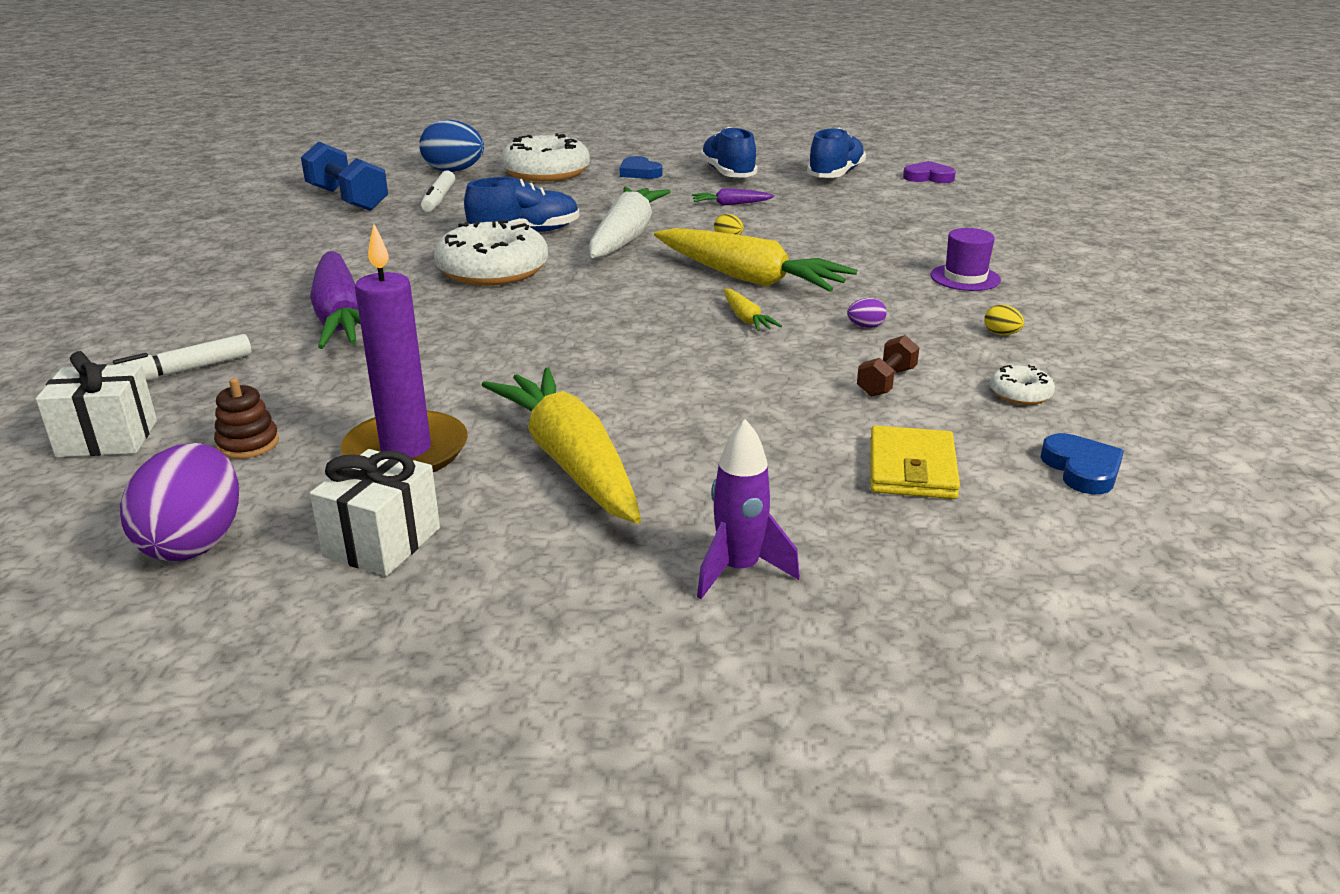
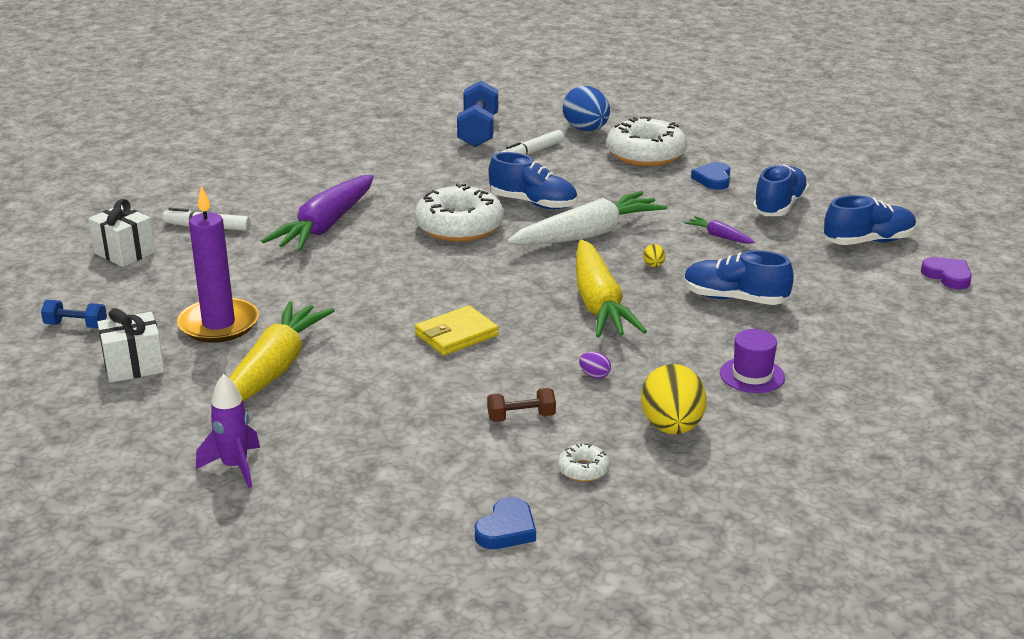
camera: 45 degrees right, 0 degrees up
purple egg [120,443,239,561] -> blue dumbbell [41,300,107,328]
brown stacking toy [214,378,279,459] -> none
yellow carrot [724,289,782,331] -> none
yellow wallet [870,425,960,499] -> yellow wallet moved to [415,306,499,355]
yellow egg [984,304,1024,335] -> yellow egg [641,364,707,435], size x2.40
none -> blue shoe [683,250,794,305]

